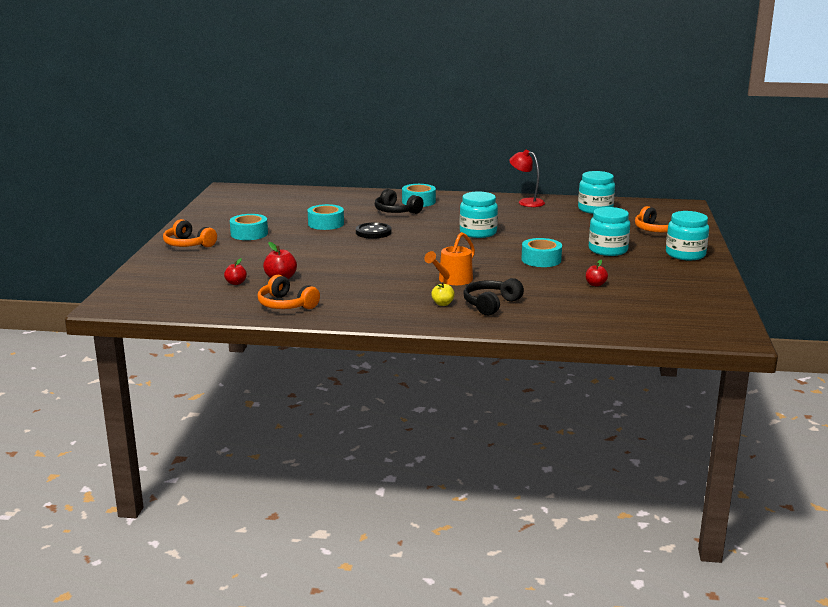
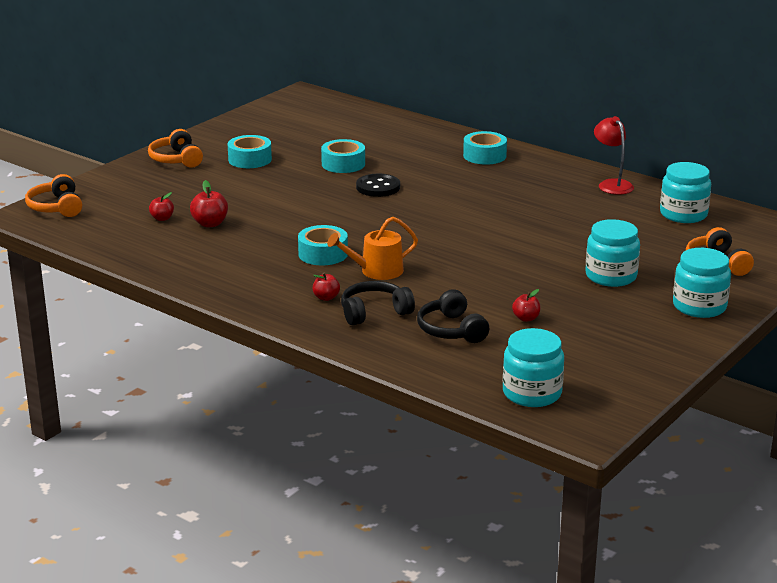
camera: 30 degrees right, 5 degrees up
orange headphones [258,275,320,309] -> orange headphones moved to [25,174,82,217]
black headphones [375,189,423,214] -> black headphones moved to [417,289,489,343]
yellow apple [431,282,455,306] -> red apple [313,273,340,301]
turquoise jar [460,192,498,238] -> turquoise jar moved to [503,328,564,407]
turquoise tape [521,238,562,267] -> turquoise tape moved to [298,225,348,266]

